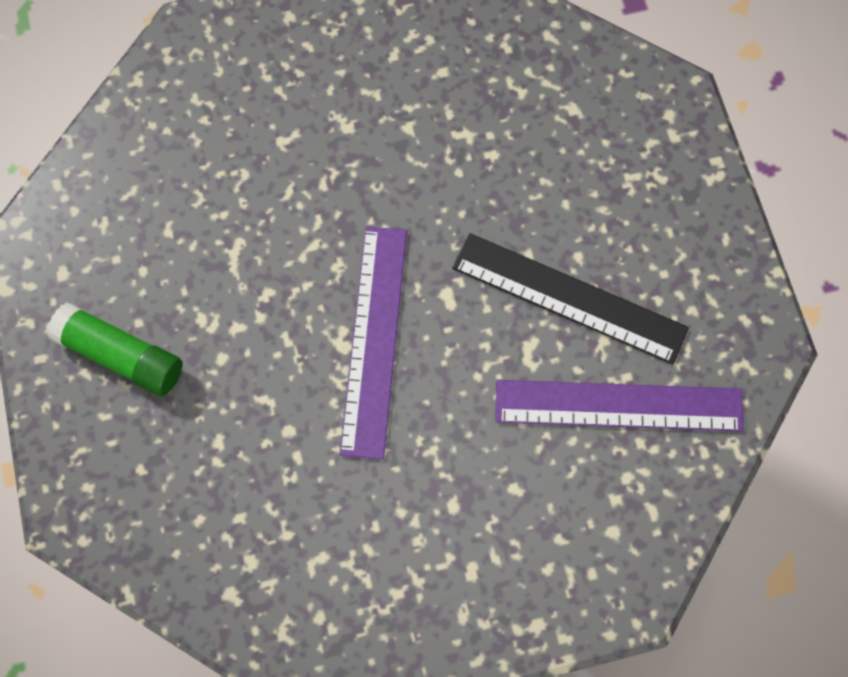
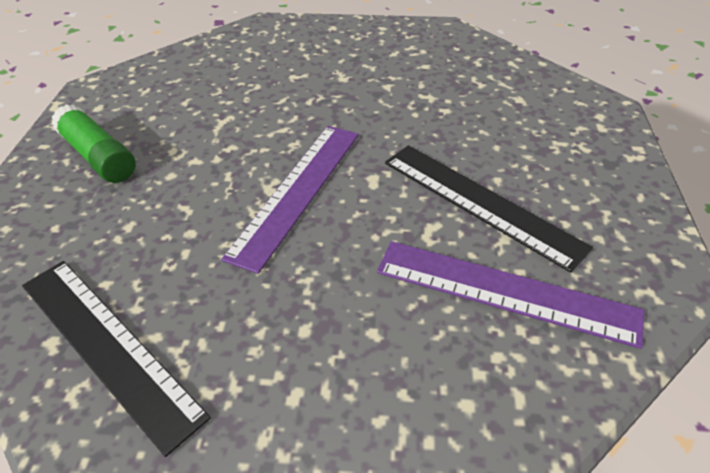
camera: 20 degrees right, 25 degrees down
none -> black ruler [22,261,211,457]

